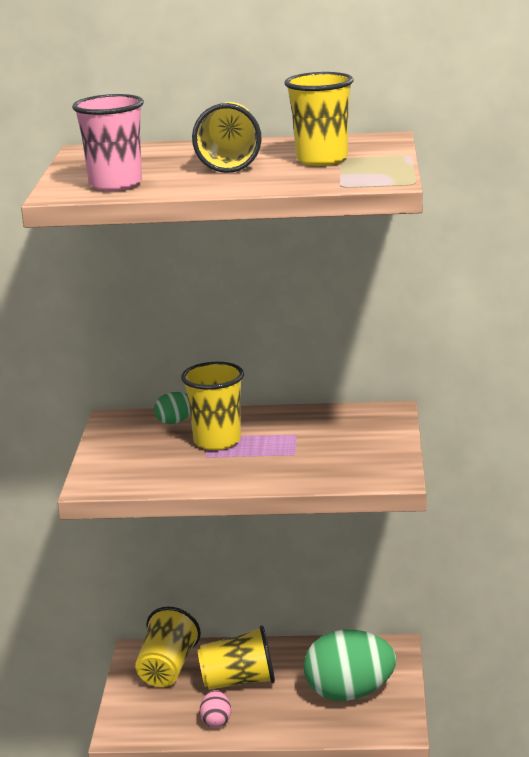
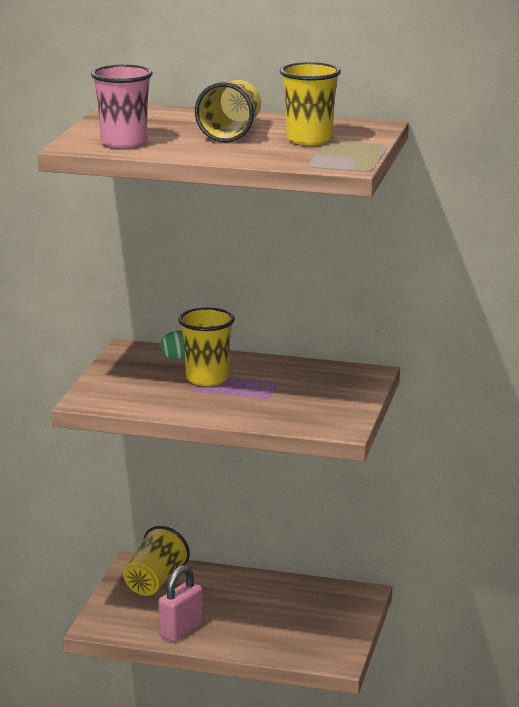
camera: 10 degrees right, 0 degrees up
yellow cup [197,625,275,690] -> none
pink egg [200,690,231,728] -> pink padlock [159,565,203,642]
green egg [304,630,396,701] -> none

